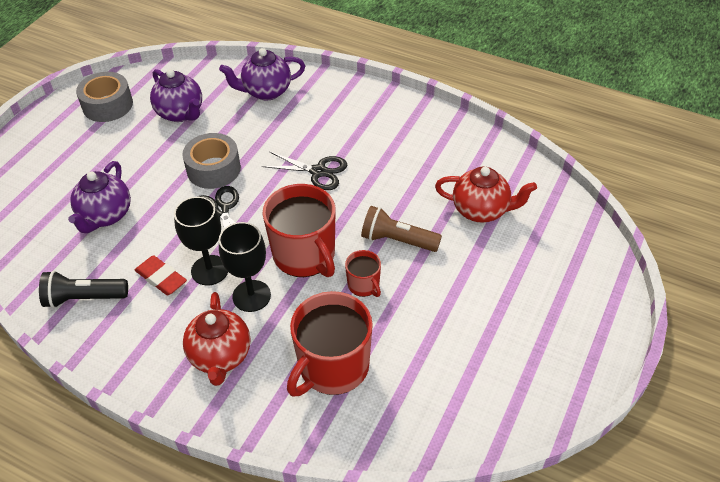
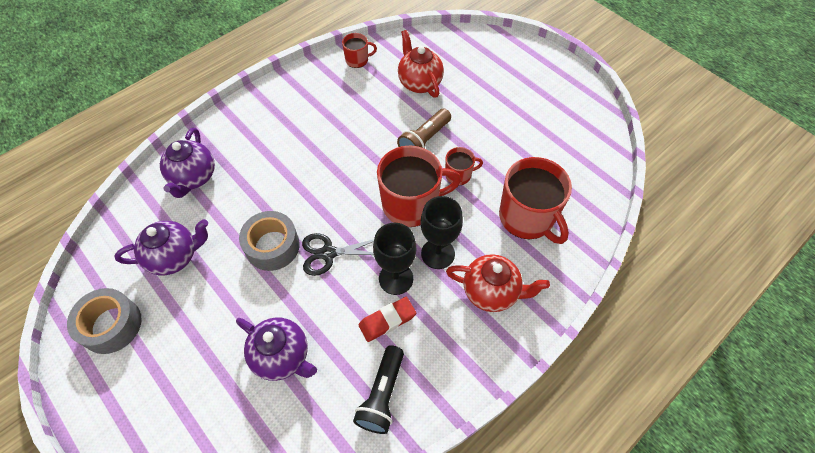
camera: 70 degrees left, 10 degrees up
black scissors [262,152,347,190] -> none
red teapot [435,167,537,223] -> red teapot turned 60 degrees counterclockwise [398,30,444,98]
none -> red mug [342,33,377,68]

